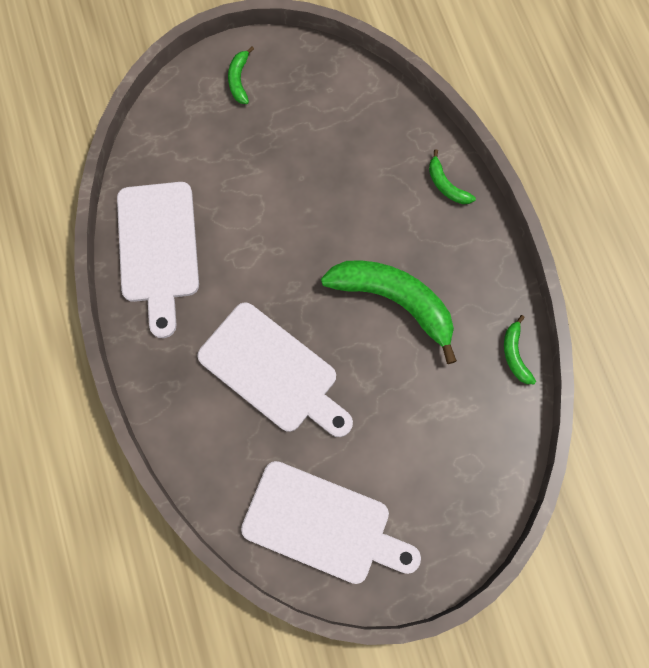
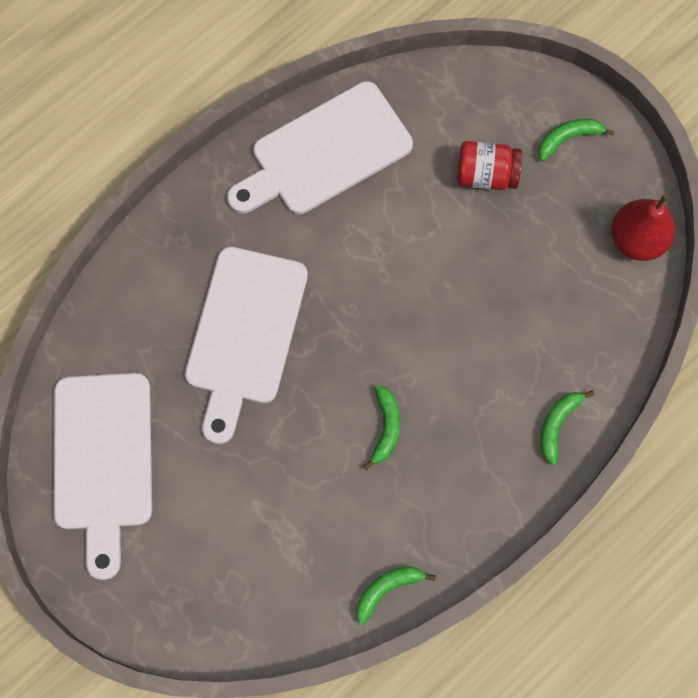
camera: 65 degrees right, 0 degrees up
green banana [321,260,457,364] -> green banana [363,385,400,470], size x0.45
none -> red jar [457,141,522,190]
none -> red pear [611,194,675,261]

